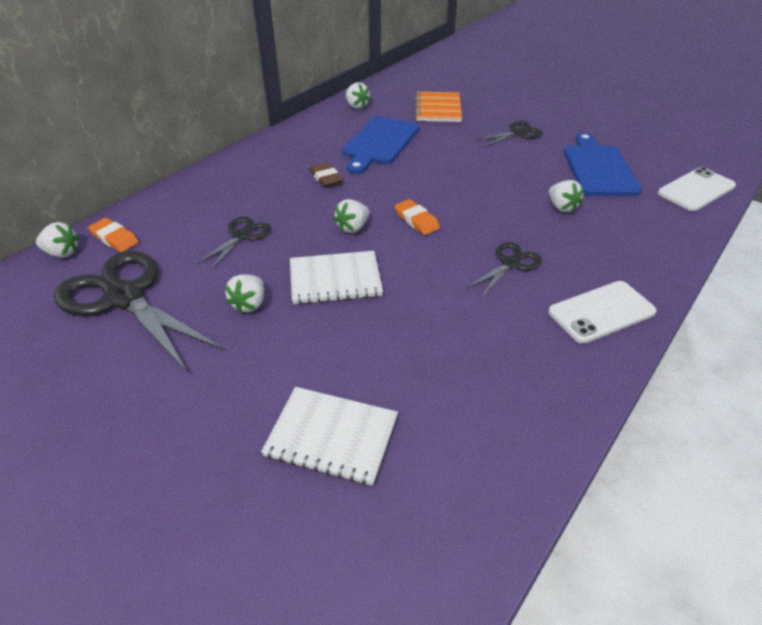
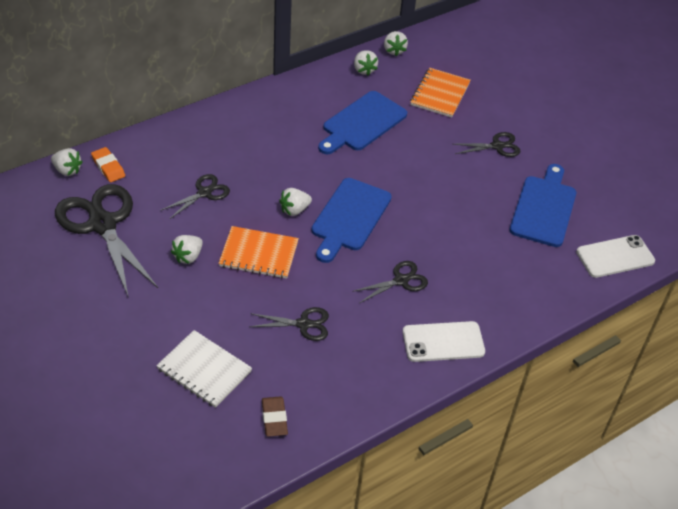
camera: 15 degrees right, 5 degrees up
white notebook [290,251,383,304] -> orange notebook [218,226,299,279]
brown eraser [309,162,343,188] -> brown eraser moved to [262,396,288,437]
orange eraser [395,199,440,235] -> blue cutting board [311,178,392,263]
white strawberry [549,180,584,213] -> white strawberry moved to [384,31,408,56]
none -> black scissors [249,307,329,341]

